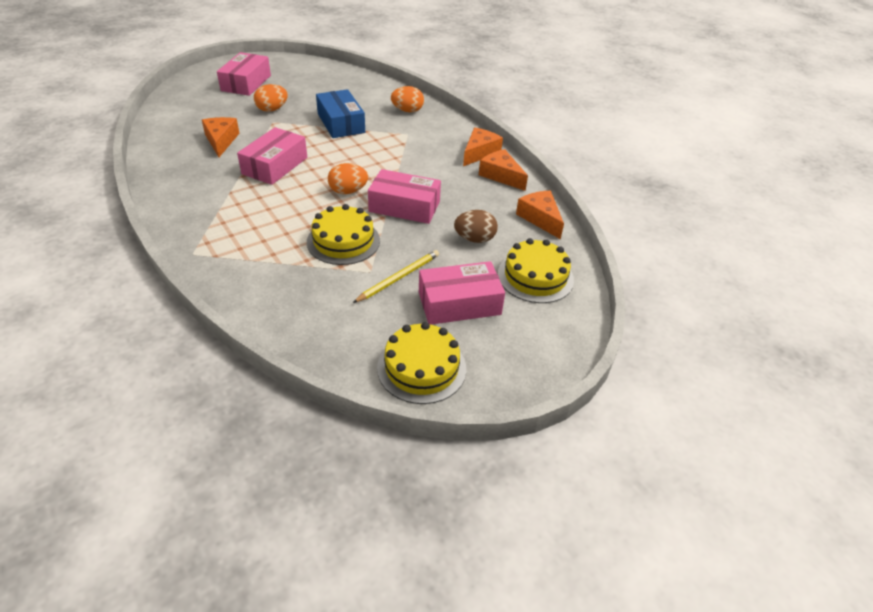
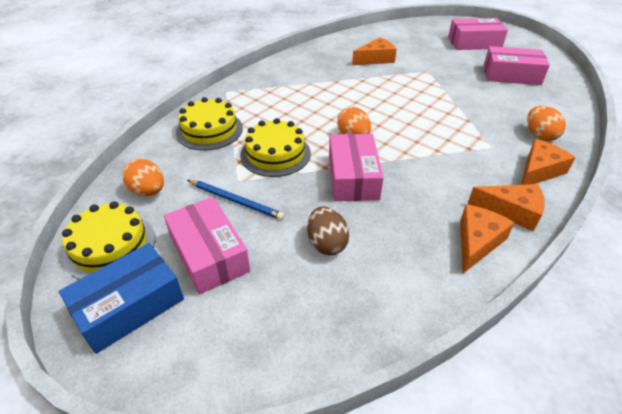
camera: 75 degrees right, 0 degrees up
pink box [237,127,307,185] -> pink box moved to [483,46,550,85]
orange egg [254,84,288,112] -> orange egg moved to [122,159,164,196]
blue box [316,89,365,138] -> blue box moved to [59,243,184,354]
yellow pencil [353,250,439,303] -> blue pencil [188,180,284,220]
yellow cake [498,238,574,303] -> yellow cake moved to [176,97,243,150]
orange cheese [516,191,564,239] -> orange cheese moved to [521,139,576,185]

